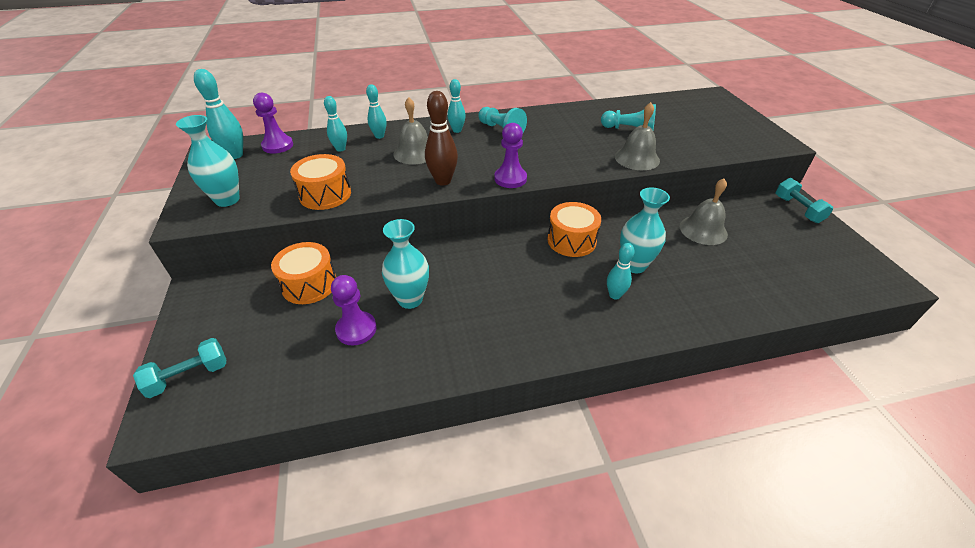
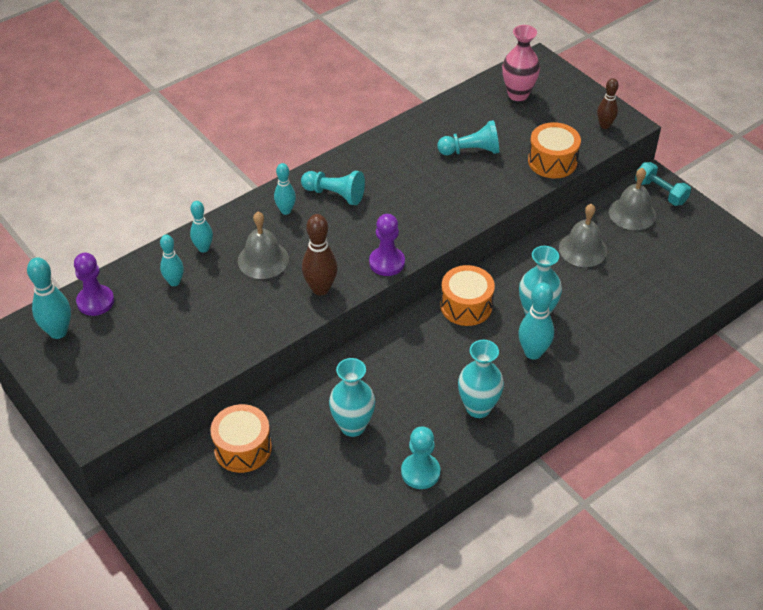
camera: 25 degrees left, 5 degrees up
turquoise dumbbell [133,338,226,398] -> none
turquoise vase [176,115,240,207] -> turquoise vase moved to [458,340,504,418]
orange drum [290,154,351,210] -> orange drum moved to [528,122,581,179]
purple pawn [331,275,377,346] -> none
turquoise bowling pin [607,243,635,300] -> turquoise bowling pin [518,282,554,360], size x1.54
grey bell [615,102,660,170] -> grey bell moved to [609,168,656,230]
none -> turquoise pawn [401,426,440,489]
none -> pink vase [502,25,540,101]
none -> brown bowling pin [597,78,618,129]

